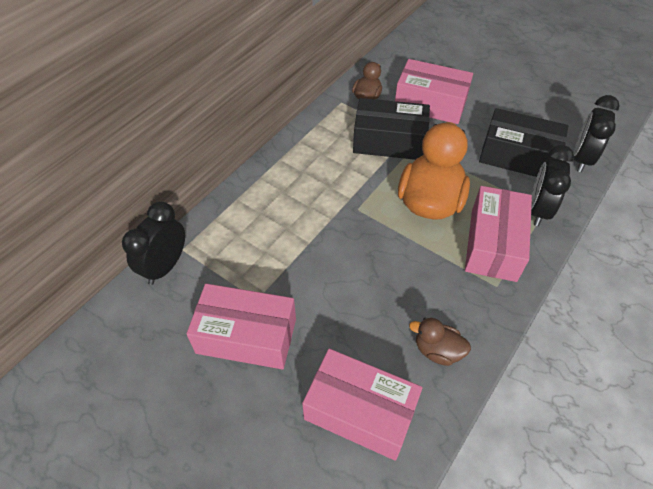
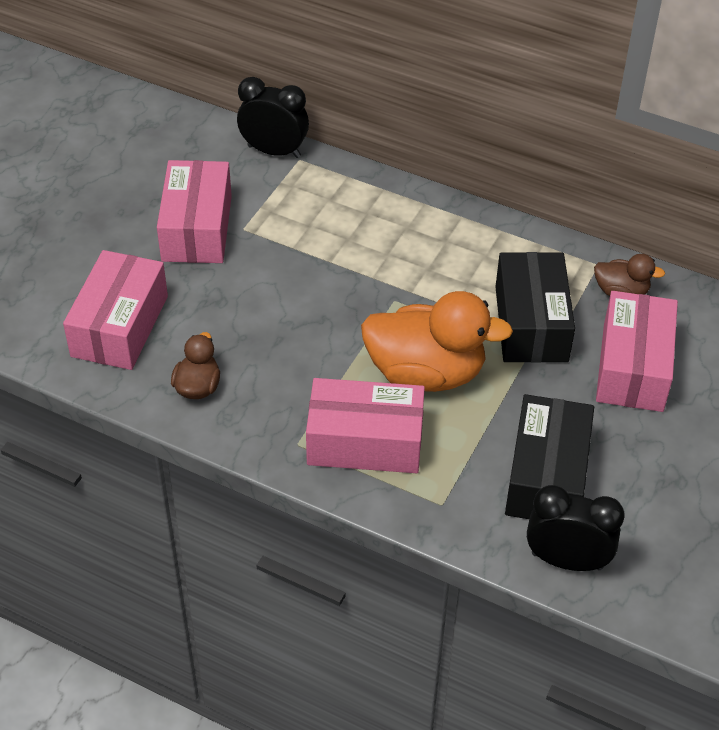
camera: 80 degrees right, 5 degrees down
black clock [531,145,574,226] -> none

